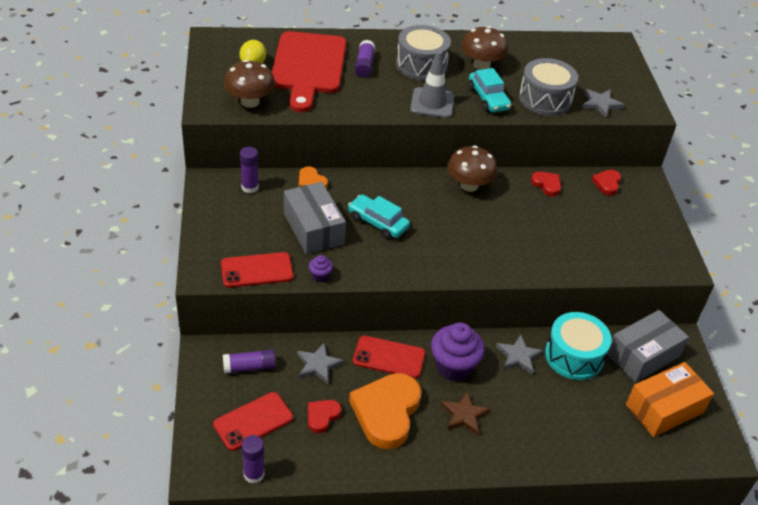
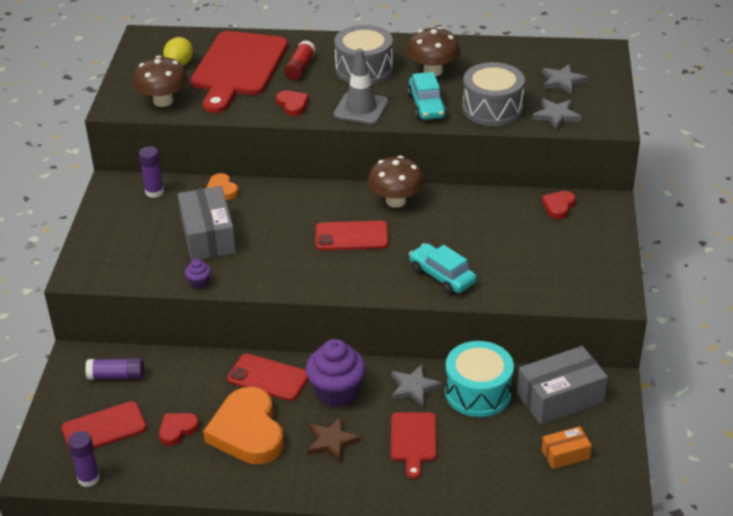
camera: 15 degrees right, 5 degrees down
red phone [221,252,294,288] -> red phone moved to [315,221,389,250]
grey star [297,342,344,384] -> grey star moved to [542,64,588,94]
turquoise car [348,194,410,239] -> turquoise car moved to [409,243,477,294]
orange heart [349,373,421,449] -> orange heart turned 45 degrees counterclockwise [203,387,284,465]
purple glue stick [355,40,375,78] -> red glue stick [284,40,315,80]
red heart [531,171,561,196] -> red heart moved to [276,90,309,116]
orange box [626,362,714,437] -> orange box [542,426,592,469], size x0.54
none -> red cutting board [391,412,437,479]

